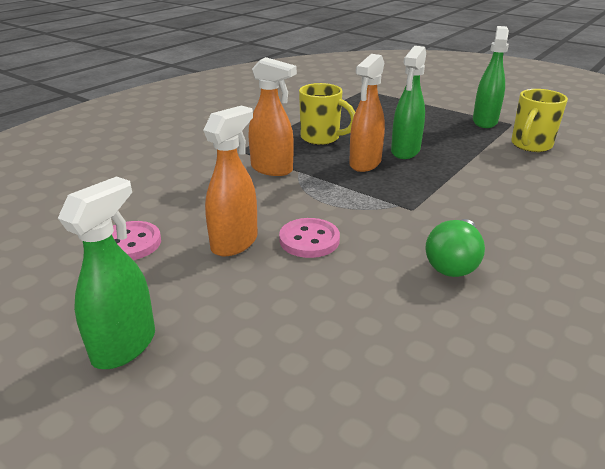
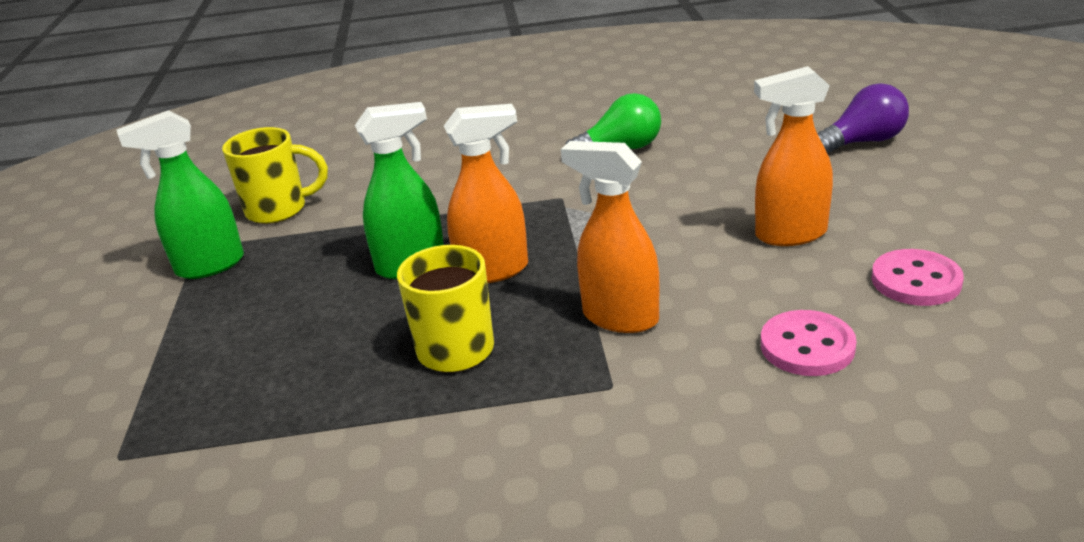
camera: 130 degrees left, 0 degrees up
green spray bottle [58,177,155,369] -> none
orange spray bottle [248,57,297,176] -> orange spray bottle turned 45 degrees counterclockwise [561,141,660,333]
pink button [279,218,340,258] -> pink button moved to [761,310,857,376]
none -> purple light bulb [817,83,909,154]

